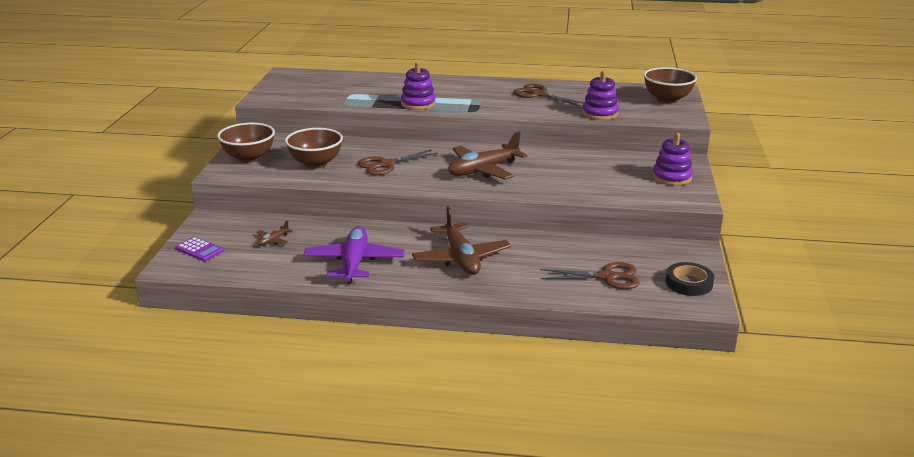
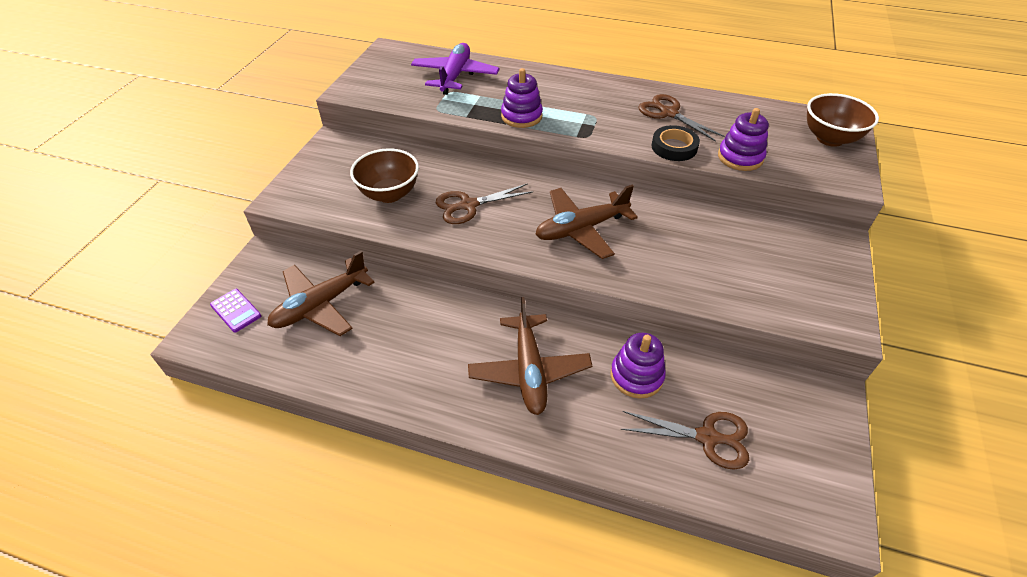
camera: 10 degrees right, 20 degrees up
brown bowl [217,123,275,163] -> none
brown plane [257,220,293,246] -> brown plane [267,251,375,336], size x2.33
purple plane [303,226,405,284] -> purple plane moved to [411,43,499,95]
purple stacking toy [652,133,693,186] -> purple stacking toy moved to [610,333,666,399]
black tape [665,262,714,296] -> black tape moved to [651,125,700,161]

